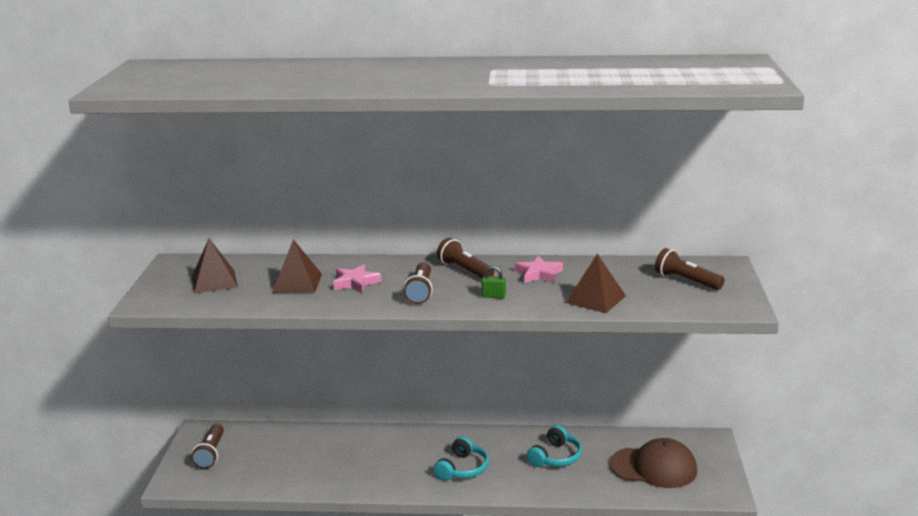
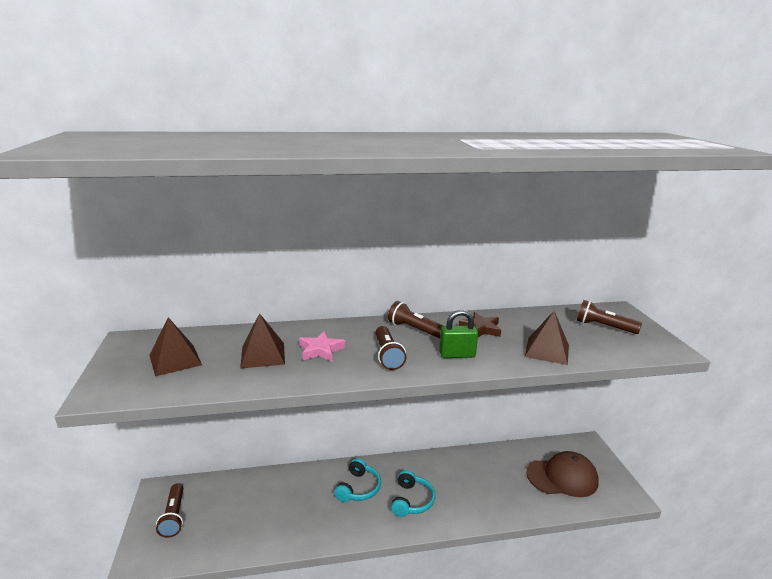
camera: 15 degrees left, 0 degrees up
green padlock [481,266,506,298] -> green padlock [439,310,478,358], size x1.62
pink star [515,256,563,283] -> brown star [459,312,501,337]
turquoise headphones [527,425,582,467] -> turquoise headphones moved to [334,458,381,502]

